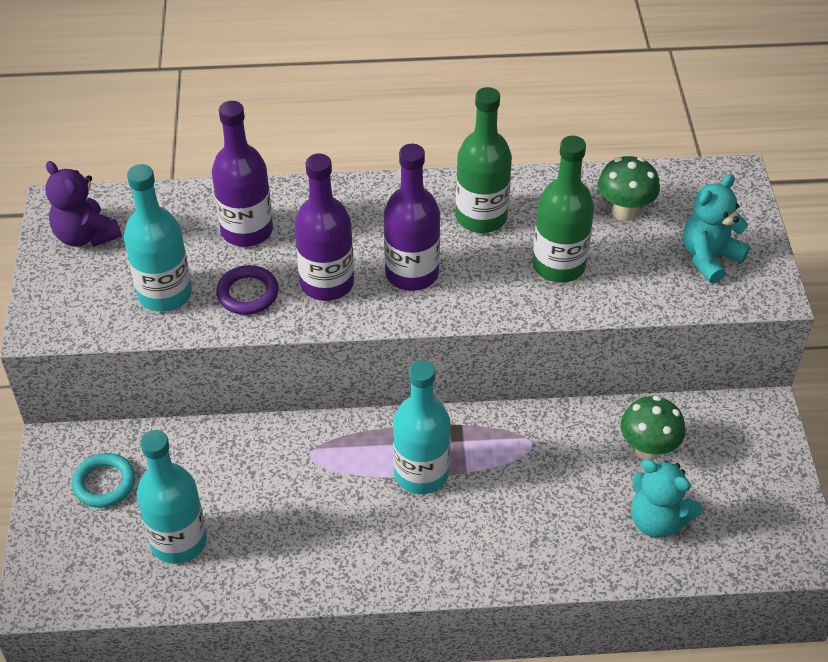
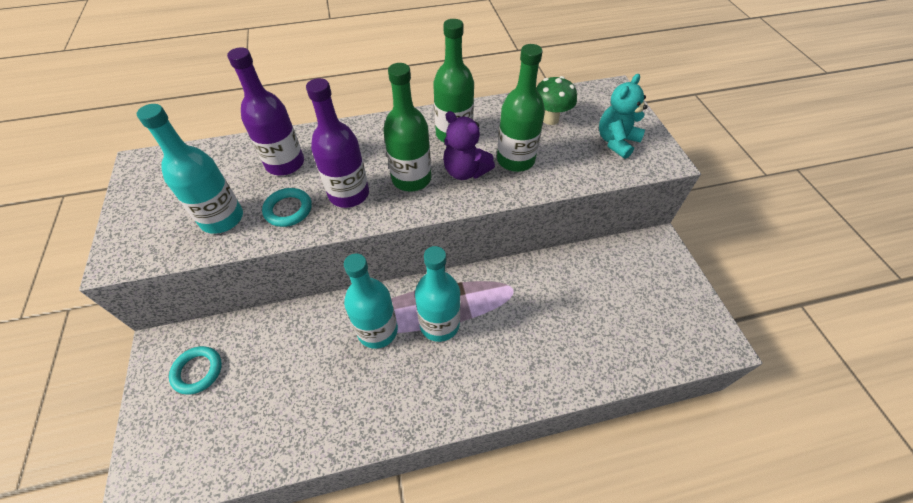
camera: 10 degrees left, 5 degrees up
purple teddy bear [45,161,122,247] -> purple teddy bear moved to [443,111,495,180]
turquoise bottle [137,430,207,564] -> turquoise bottle moved to [344,254,398,349]
purple ring [216,265,279,315] -> turquoise ring [262,188,312,227]
purple bottle [384,144,440,291] -> green bottle [383,63,431,192]
green mushroom [620,396,686,460] -> none
turquoise teddy bear [631,459,702,538] -> none

